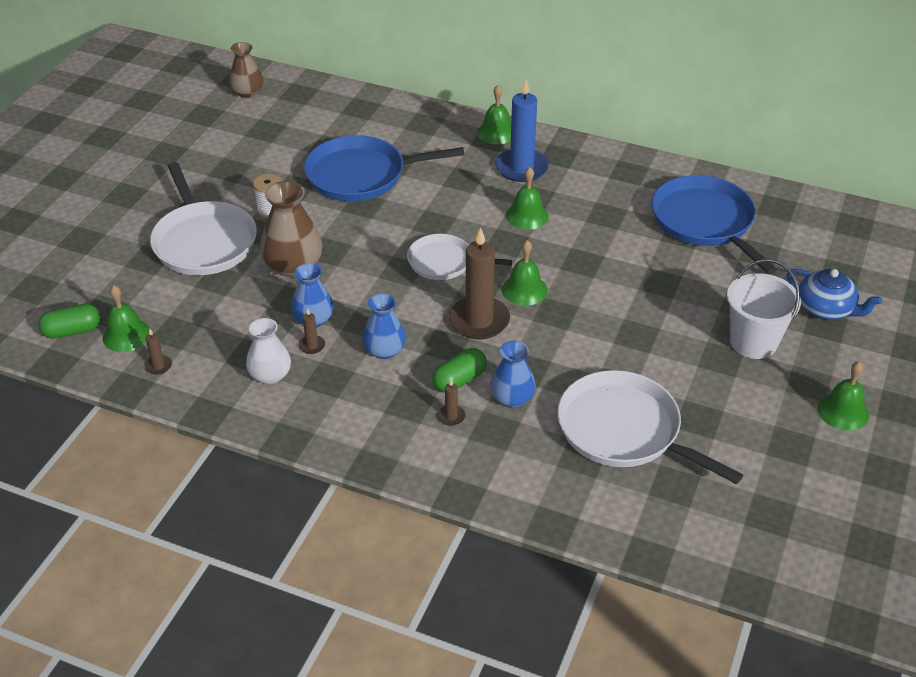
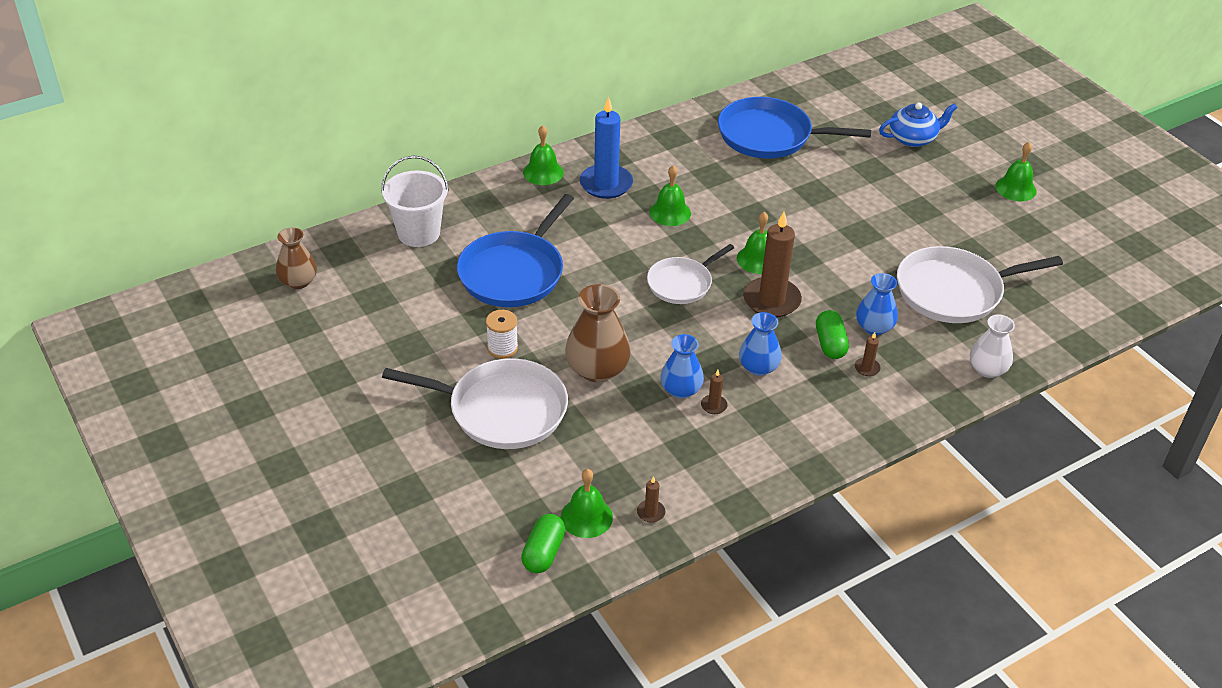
camera: 55 degrees left, 0 degrees up
white vase [246,318,291,384] -> white vase moved to [970,314,1015,378]
white bucket [727,259,801,359] -> white bucket moved to [381,156,449,247]

